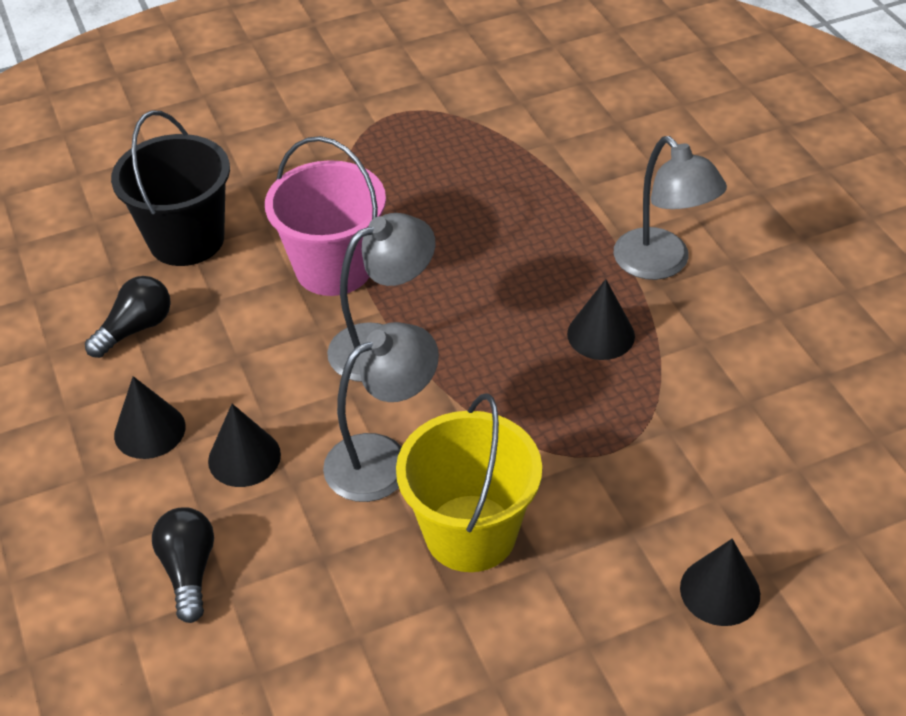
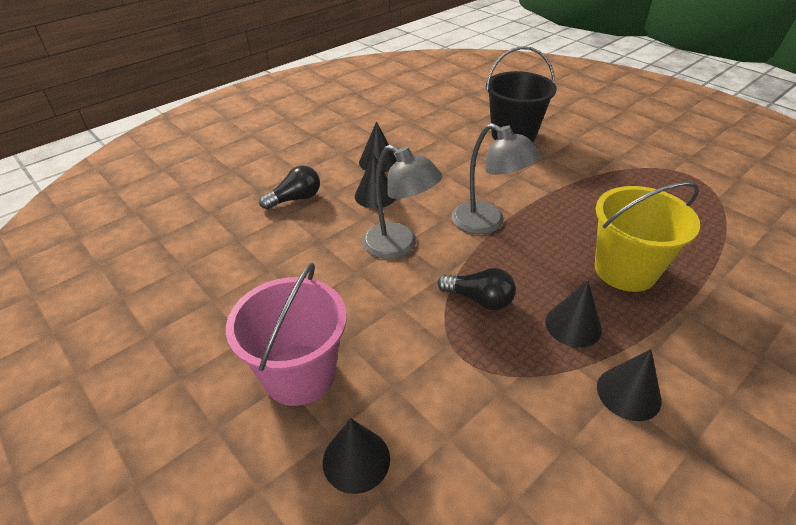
camera: 70 degrees right, 5 degrees down
black light bulb [85,276,171,358] -> black light bulb moved to [437,268,516,310]
pink bucket [265,136,386,296] -> pink bucket moved to [226,263,347,406]
yellow bucket [396,393,542,572] -> yellow bucket moved to [595,182,700,292]
grey lamp [614,136,727,280] -> none
none -> black cone [597,349,662,421]

